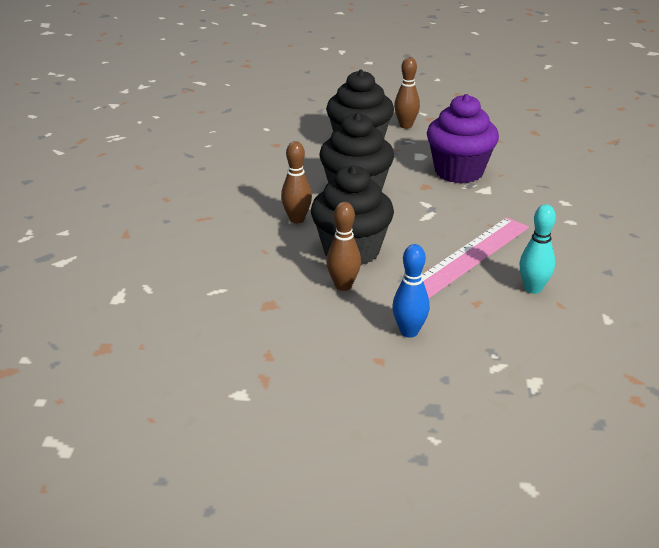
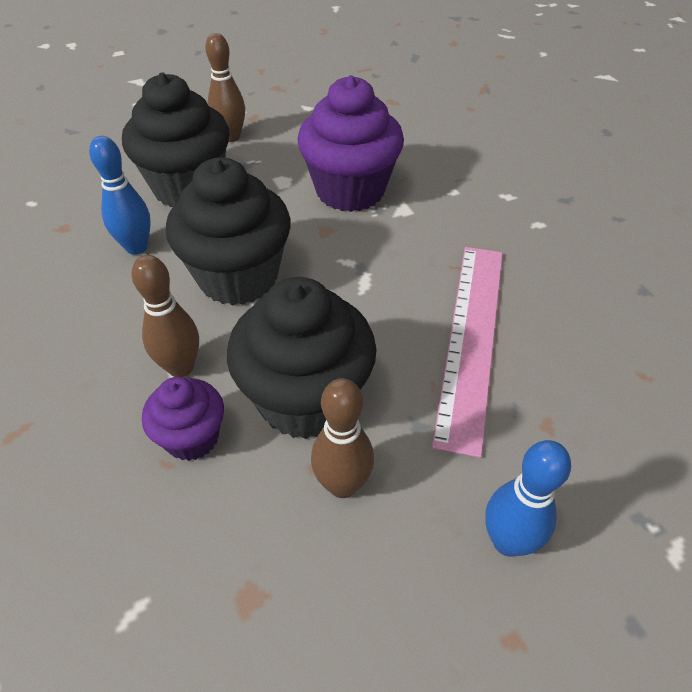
camera: 30 degrees left, 15 degrees up
turquoise bowling pin [519,204,556,294] -> none
none -> blue bowling pin [89,136,151,255]
none -> purple cupcake [142,377,224,461]

